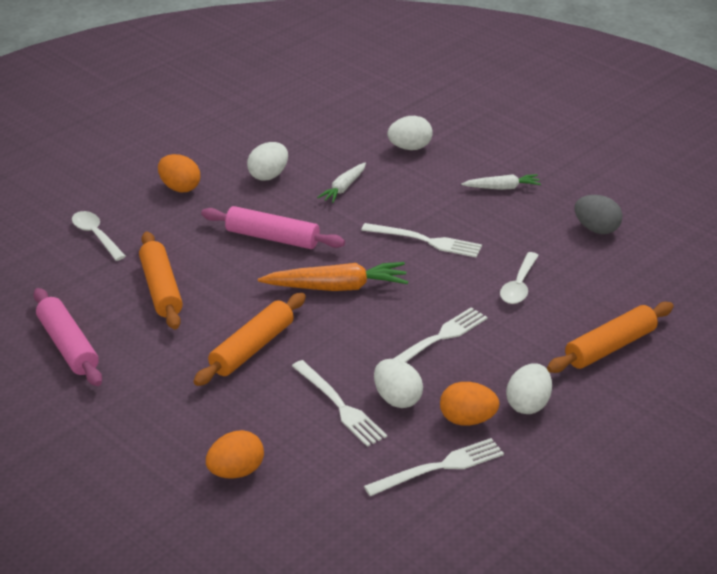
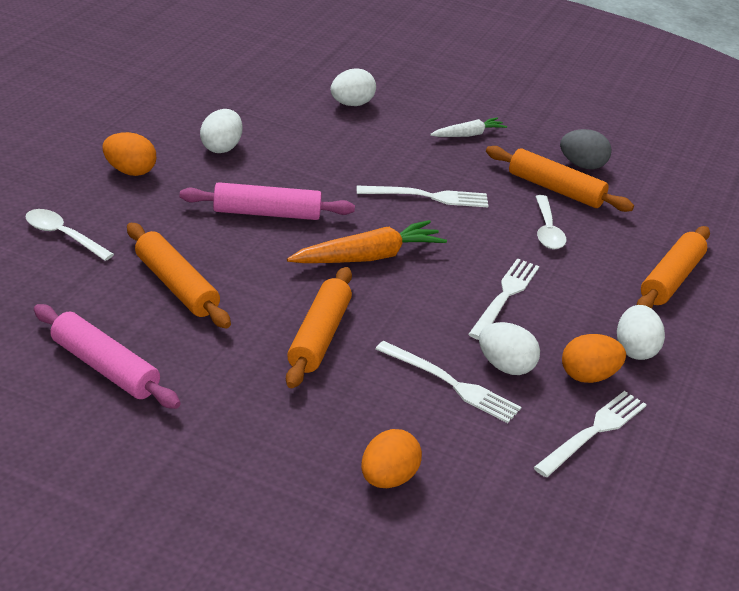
camera: 25 degrees left, 0 degrees up
white carrot [317,162,366,203] -> none
none -> orange rolling pin [486,146,634,212]

